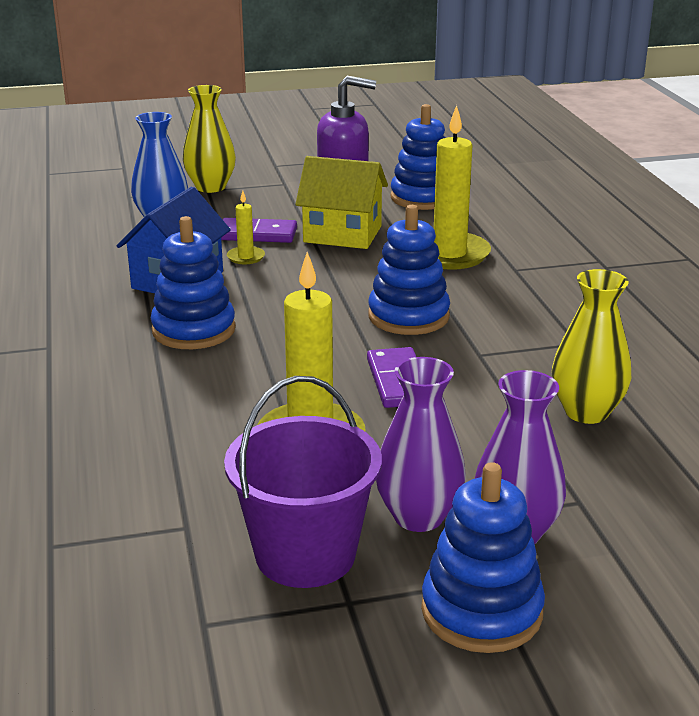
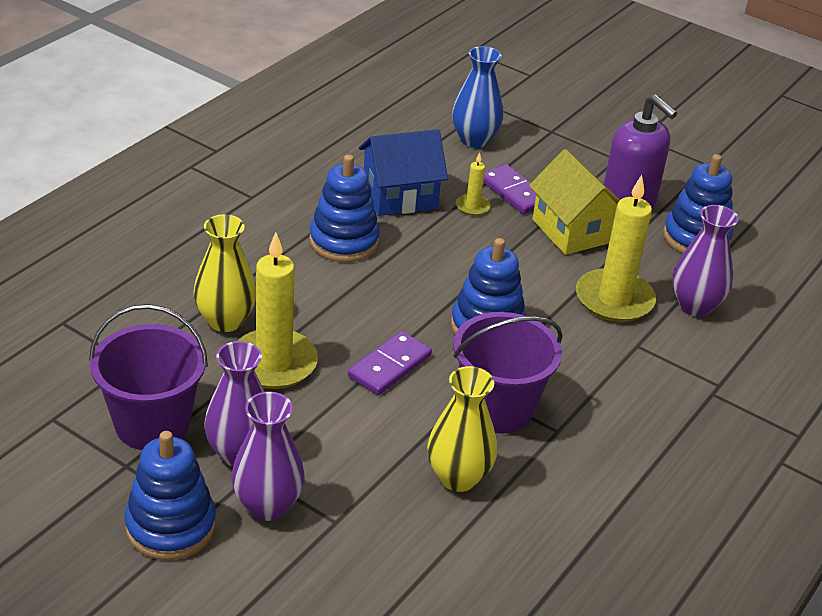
camera: 45 degrees right, 10 degrees up
yellow vase [183,85,236,193] -> yellow vase moved to [193,214,256,332]
none -> purple bucket [453,312,563,433]
none -> purple vase [672,205,739,317]

